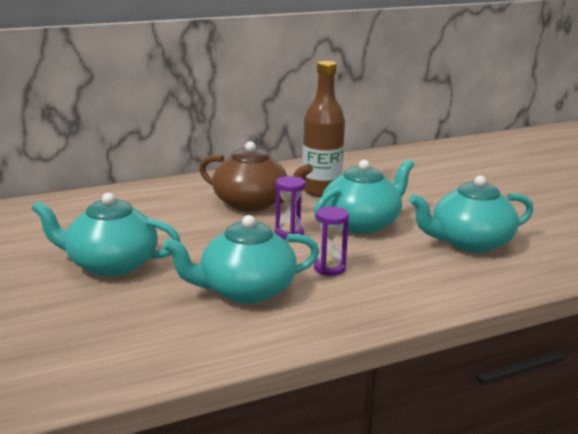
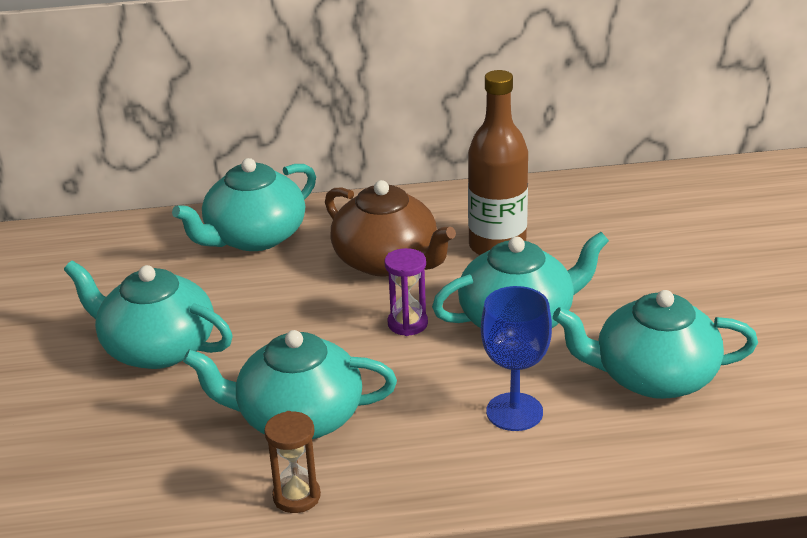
camera: 20 degrees right, 10 degrees up
purple hourglass [314,206,349,276] -> none
none -> turquoise teapot [172,158,316,251]
none -> brown hourglass [264,411,321,513]
none -> blue goblet [481,286,552,431]

